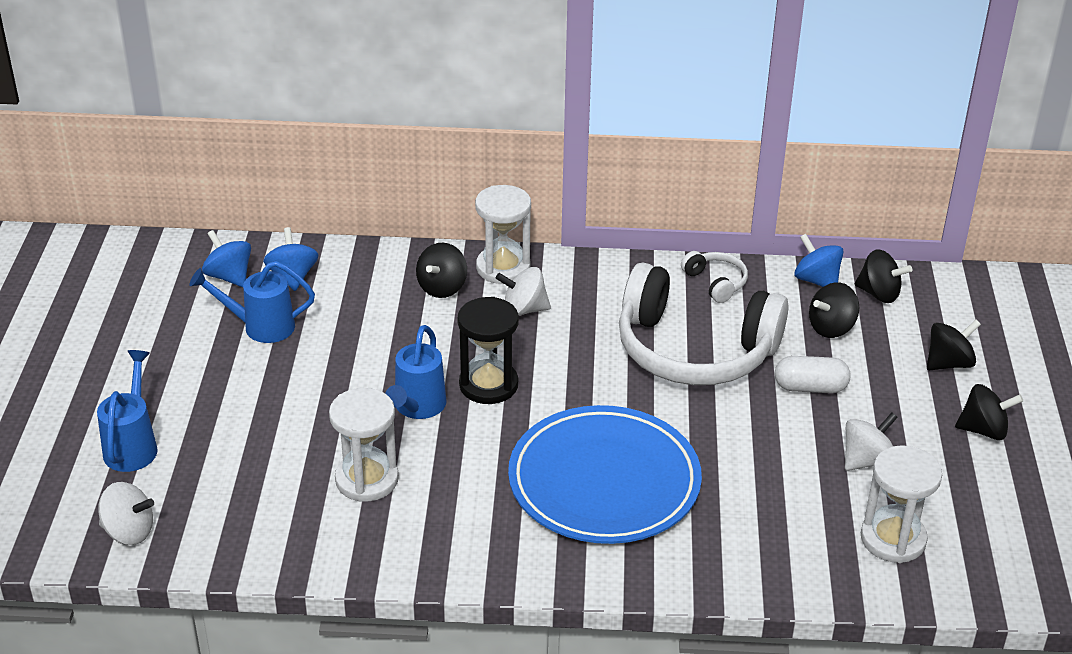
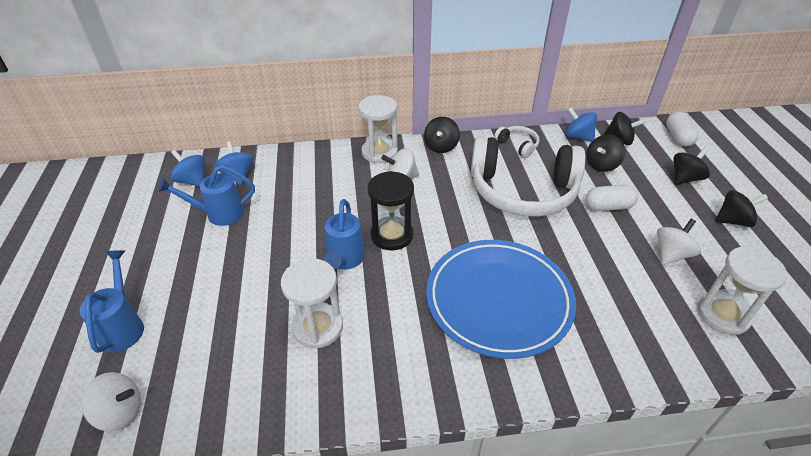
camera: 10 degrees left, 5 degrees up
black spinning top [416,243,467,298] -> black spinning top moved to [424,117,460,153]
none -> white capsule [666,112,699,147]

